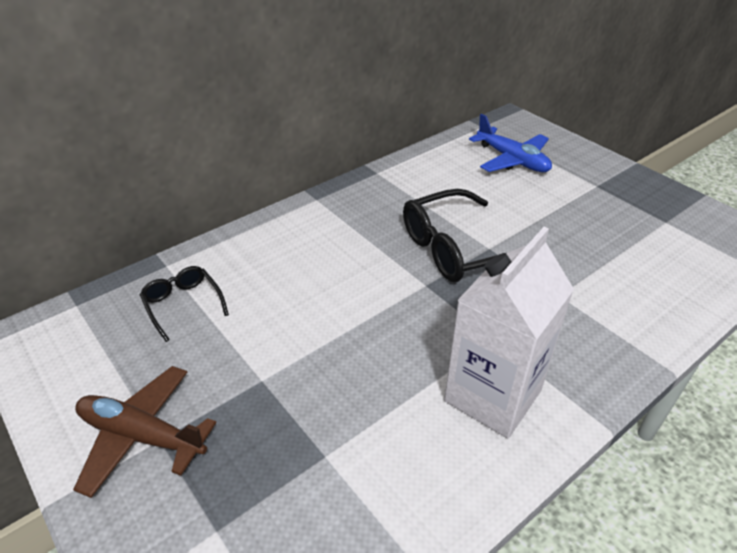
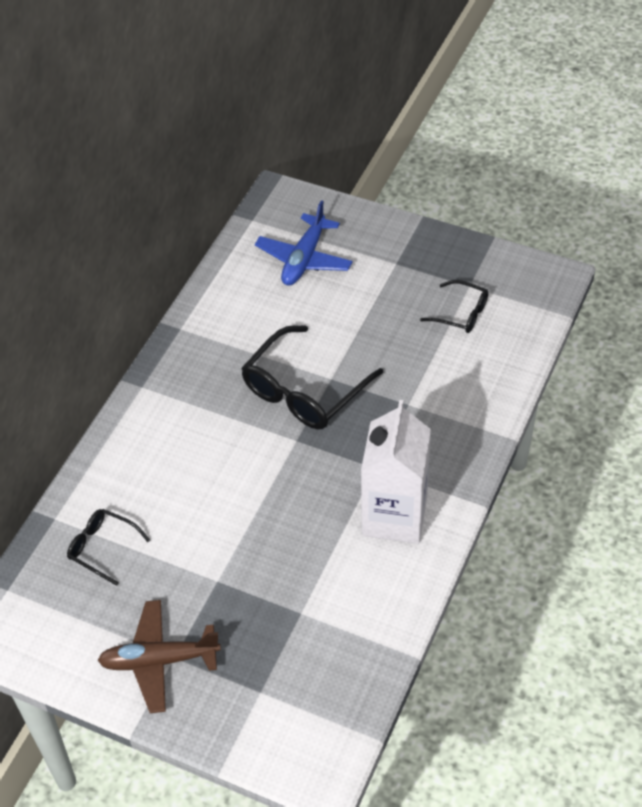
camera: 25 degrees left, 10 degrees up
blue plane [469,113,552,172] -> blue plane turned 90 degrees clockwise [255,200,353,286]
none -> black glasses [420,280,488,333]

